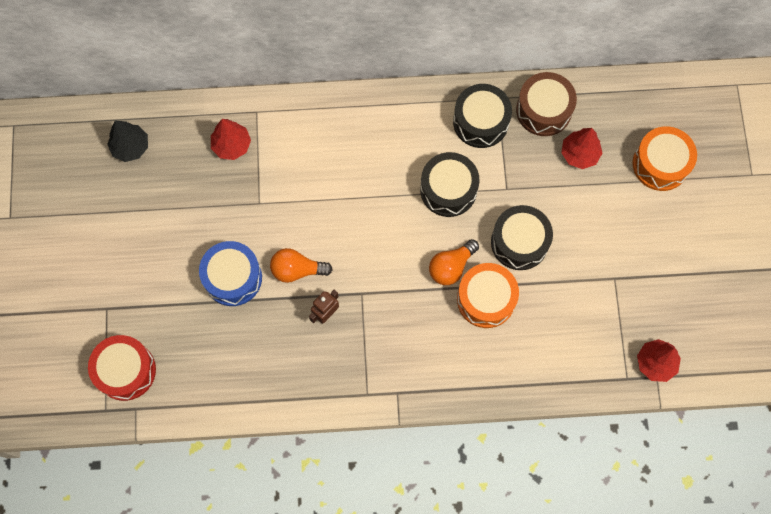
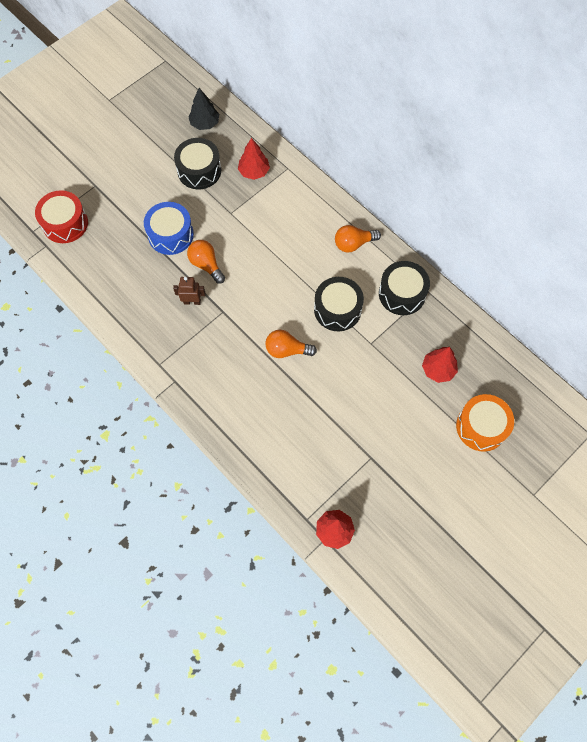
camera: 50 degrees right, 5 degrees down
orange drum [457,263,519,328] -> none
black drum [491,205,553,270] -> black drum moved to [174,138,221,189]
brown drum [516,72,577,136] -> none
none -> orange light bulb [335,225,381,253]

